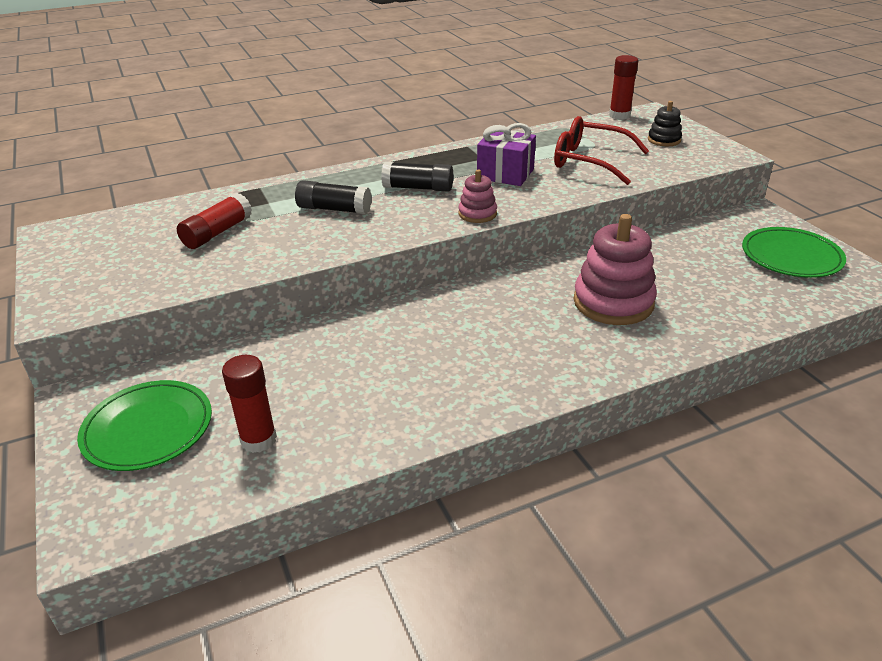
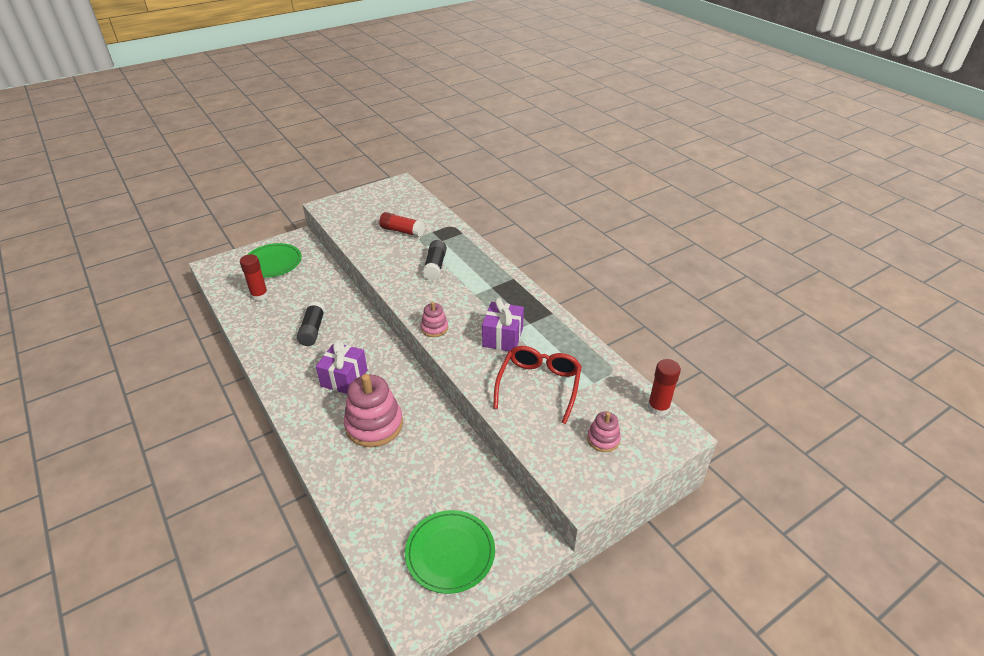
camera: 80 degrees right, 5 degrees up
black glue stick [381,162,453,192] -> black glue stick moved to [297,301,325,346]
black stacking toy [648,101,682,146] -> pink stacking toy [587,411,621,452]
none -> purple gift [316,340,367,394]

